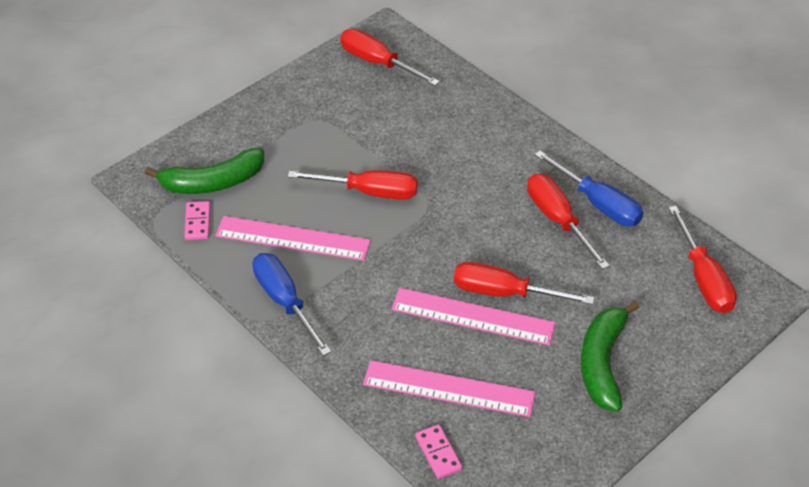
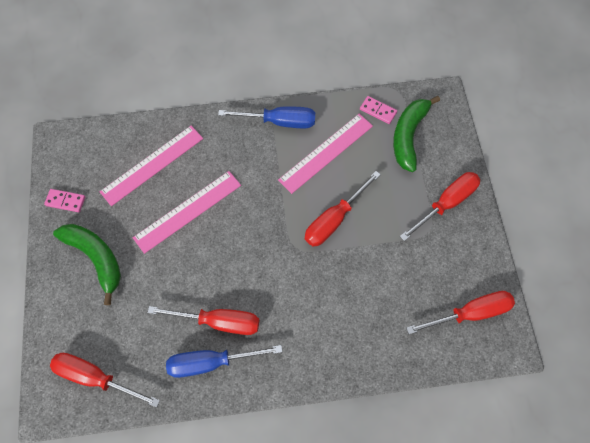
camera: 125 degrees right, 20 degrees up
pink domino [415,424,462,479] -> pink domino moved to [44,189,85,212]
red screwdriver [454,262,594,305] -> red screwdriver moved to [400,172,480,241]

